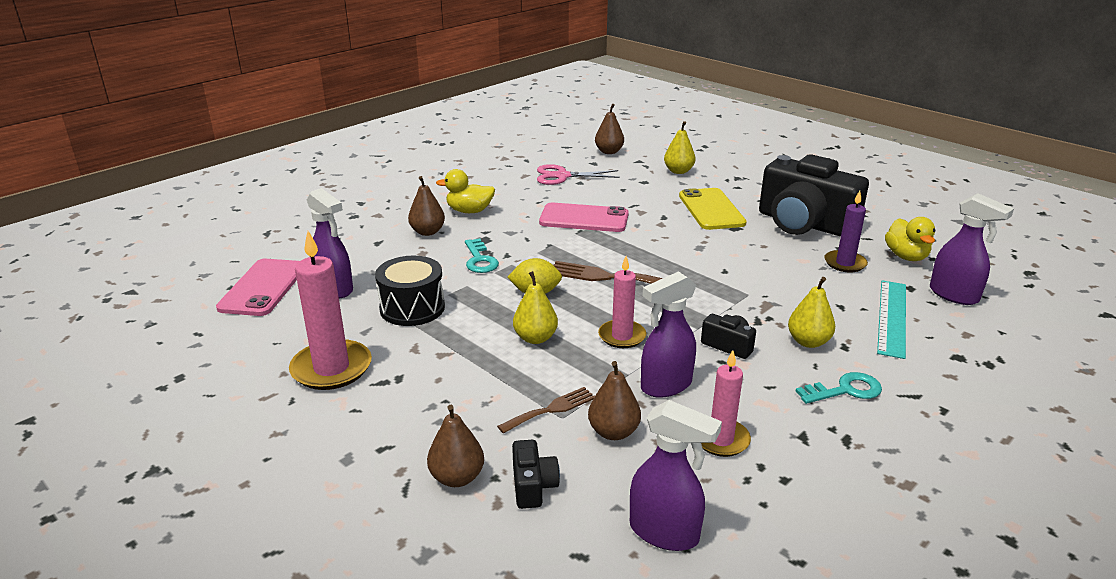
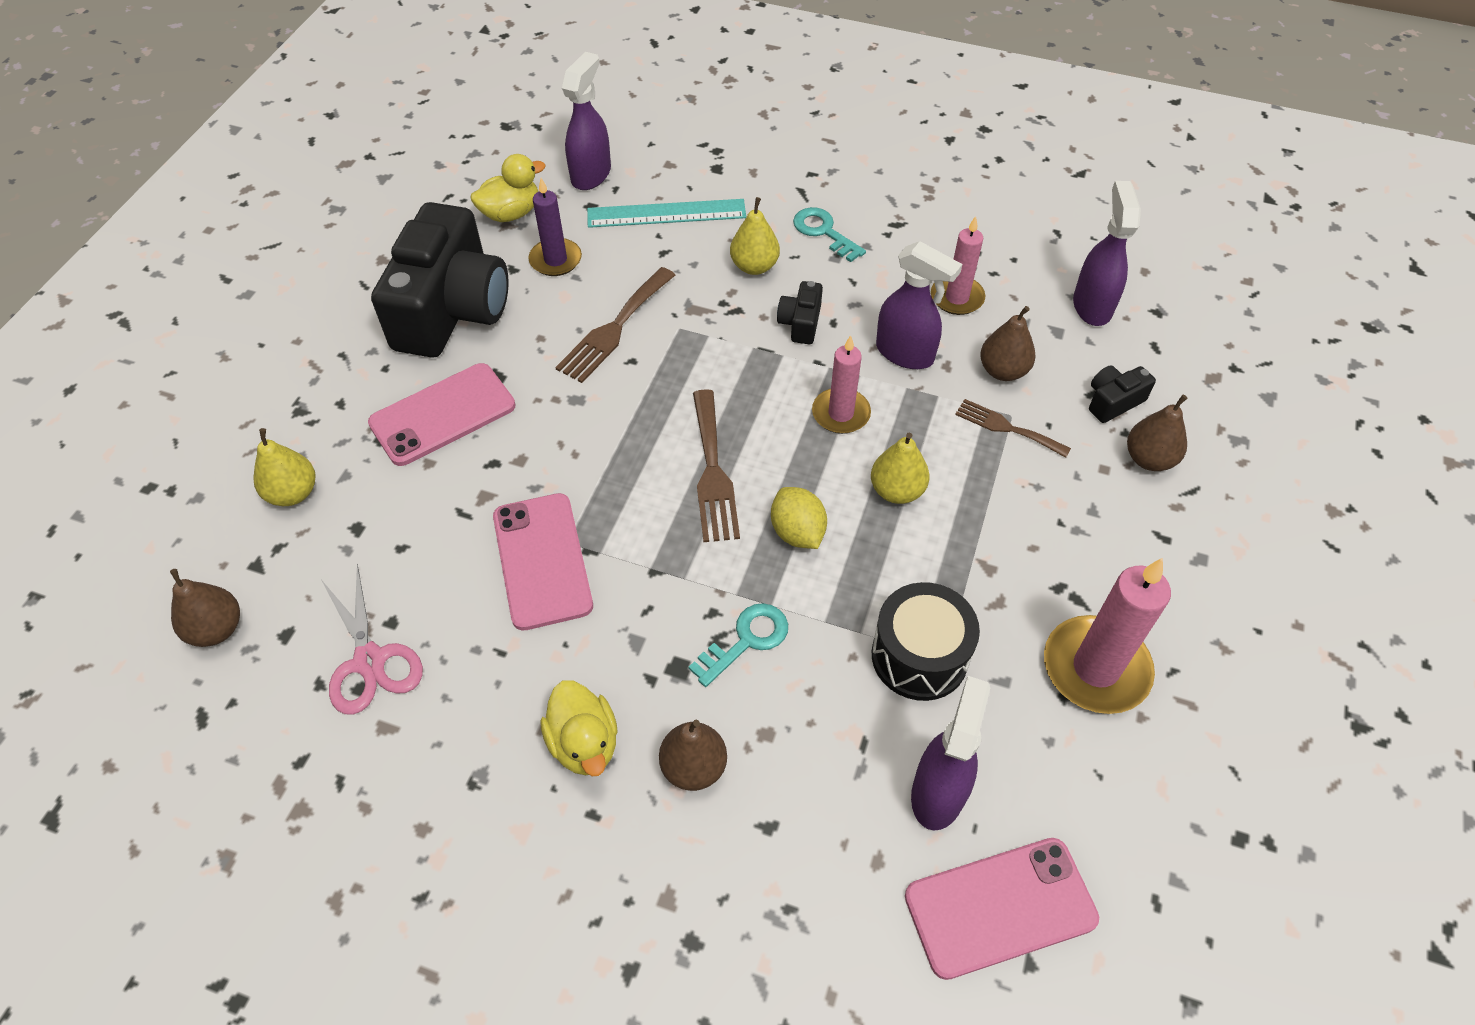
camera: 115 degrees left, 25 degrees up
yellow phone [679,188,746,230] -> pink phone [368,363,516,466]
none -> brown fork [555,267,675,383]

